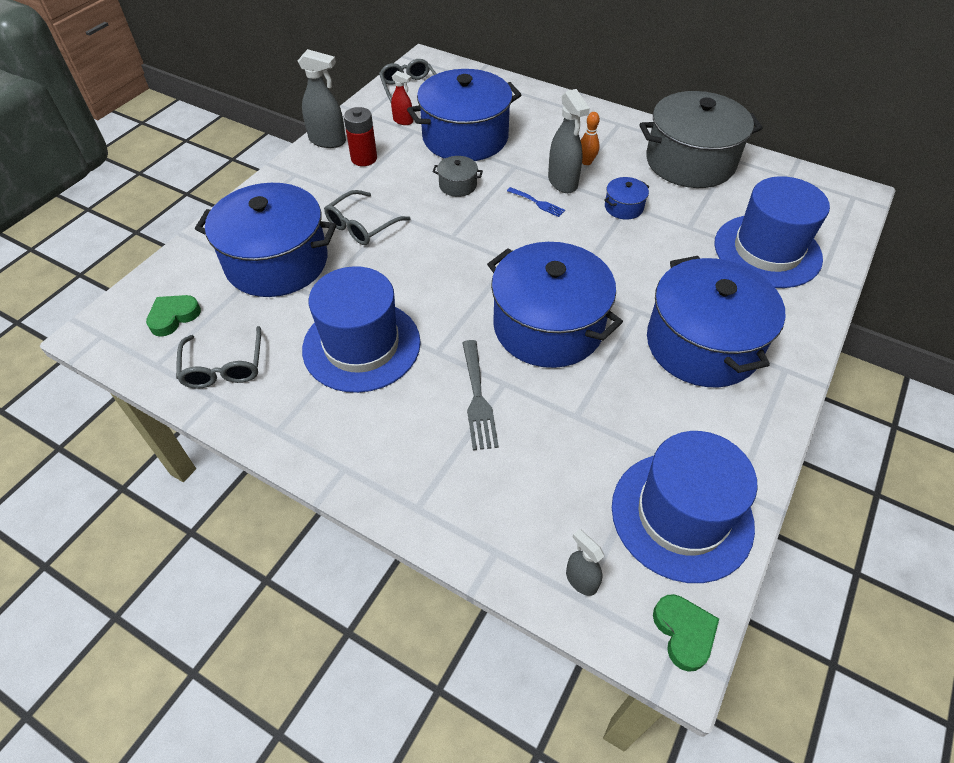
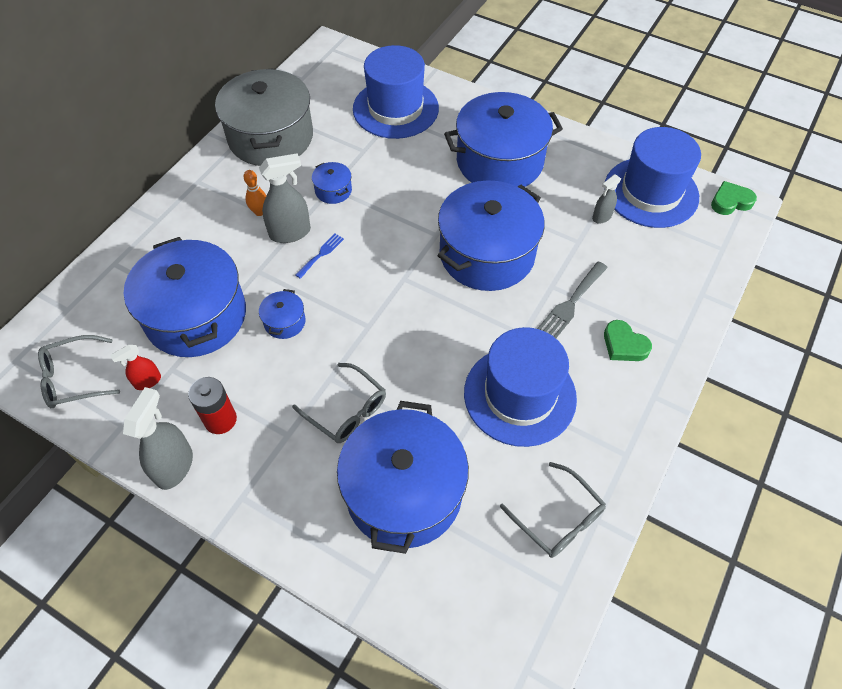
camera: 90 degrees left, 5 degrees up
green heart [146,295,201,337] -> green heart moved to [604,320,652,361]
grey glasses [176,326,261,389] -> grey glasses turned 60 degrees clockwise [500,462,606,558]
red spray bottle [391,71,413,125] -> red spray bottle turned 150 degrees counterclockwise [110,345,161,390]
grey pot [432,156,483,197] -> blue pot [259,289,306,339]
grey fork [462,340,499,450] -> grey fork turned 135 degrees clockwise [537,261,608,338]
grey spray bottle [566,529,604,596] -> grey spray bottle moved to [592,174,621,224]

